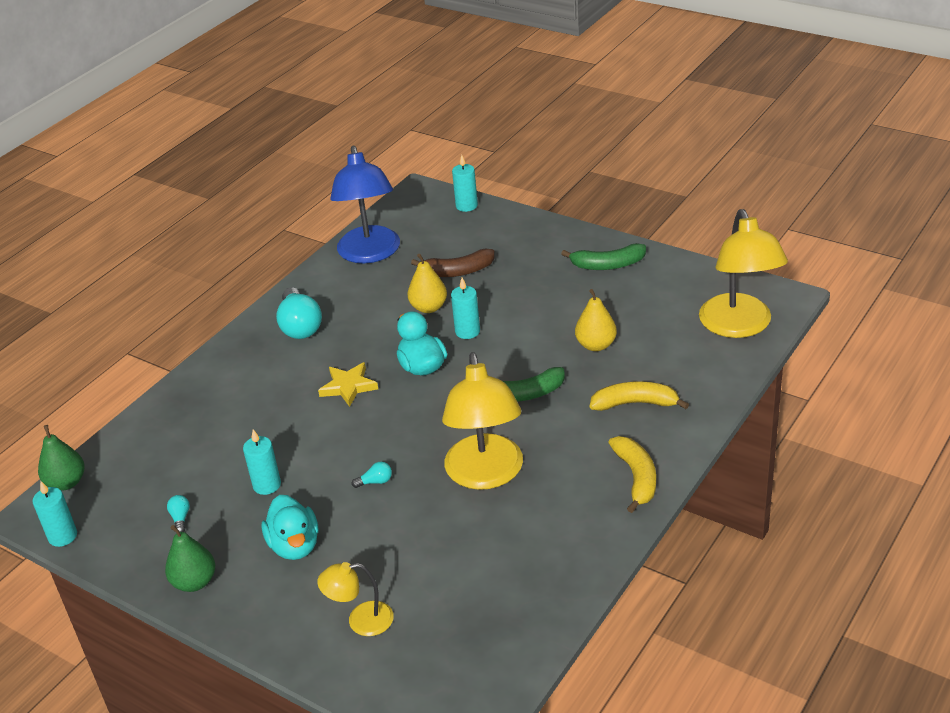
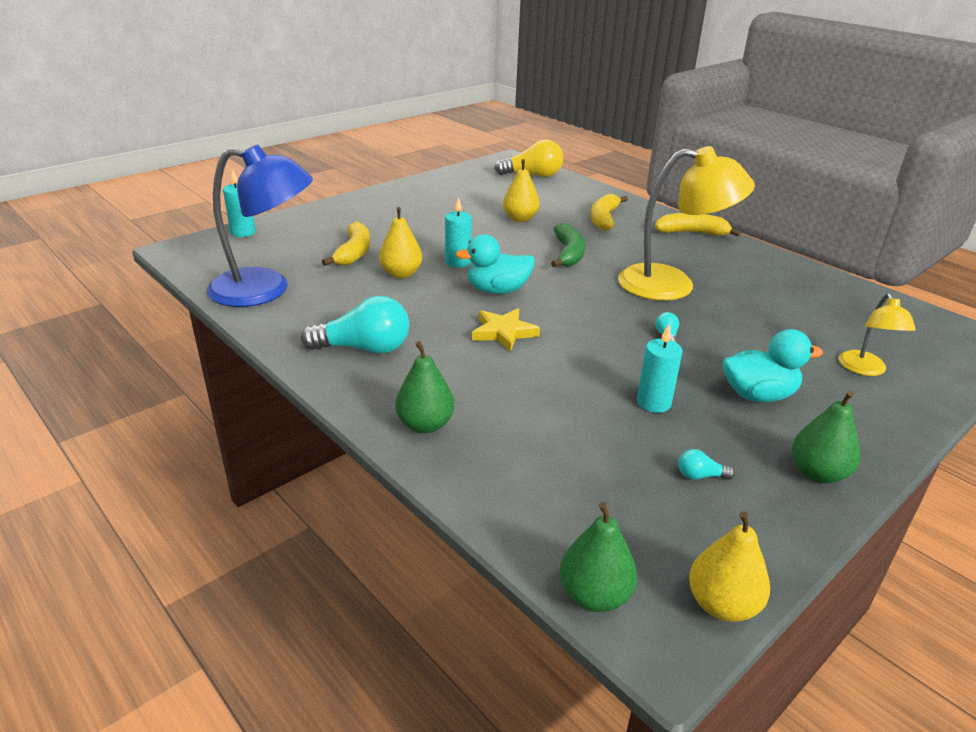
camera: 80 degrees left, 5 degrees down
turquoise candle [33,481,77,547] -> yellow pear [689,511,770,622]
brown banana [411,249,495,277] -> yellow banana [322,221,370,266]
green banana [561,243,646,270] -> none
yellow lamp [699,209,788,338] -> yellow light bulb [494,139,563,177]
none -> green pear [395,341,454,434]

